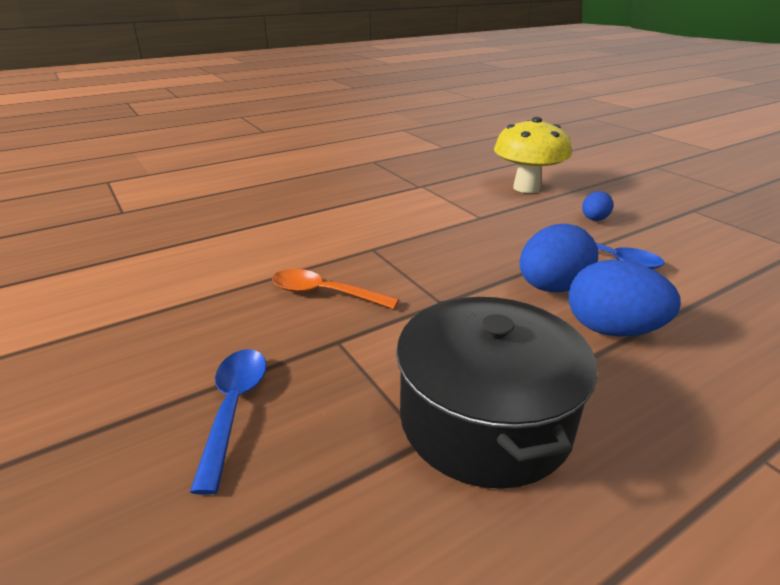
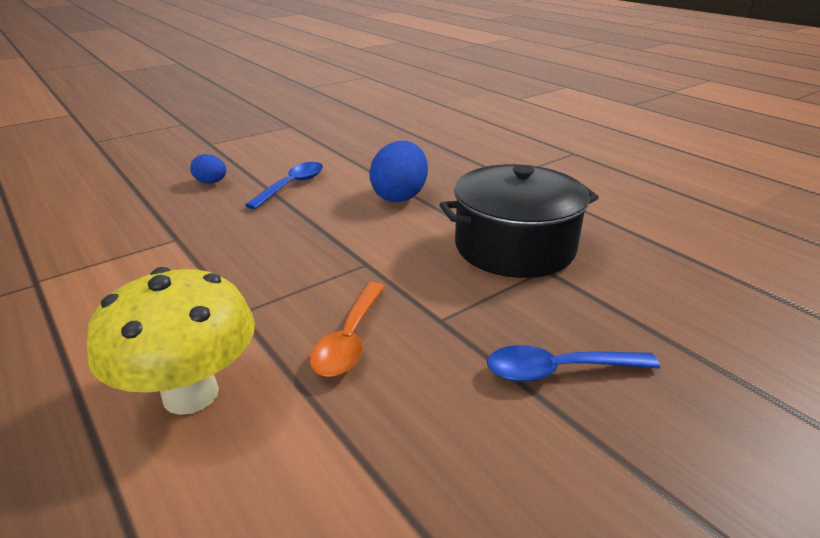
camera: 95 degrees left, 0 degrees up
yellow mushroom [494,117,572,193] -> yellow mushroom moved to [87,267,255,415]
blue egg [520,224,598,292] -> none

